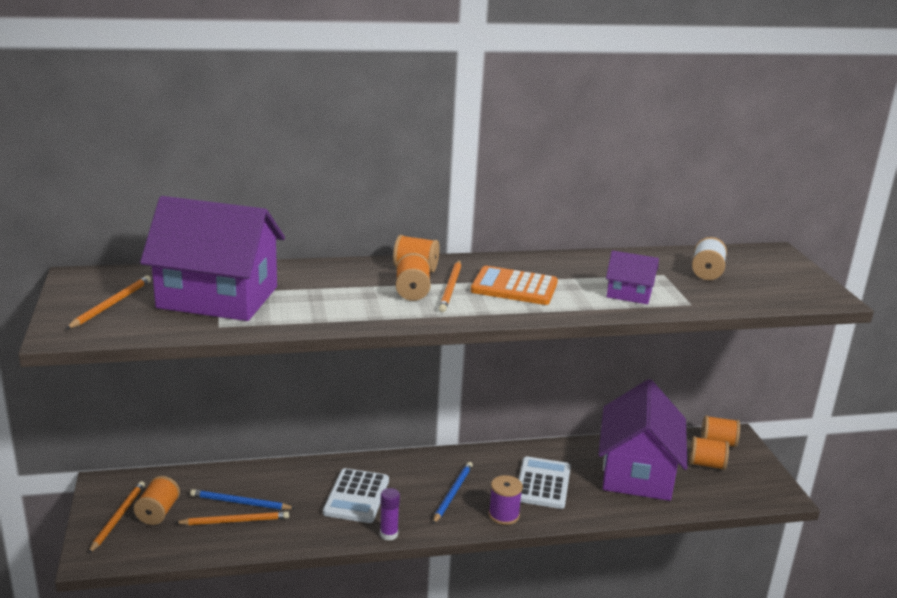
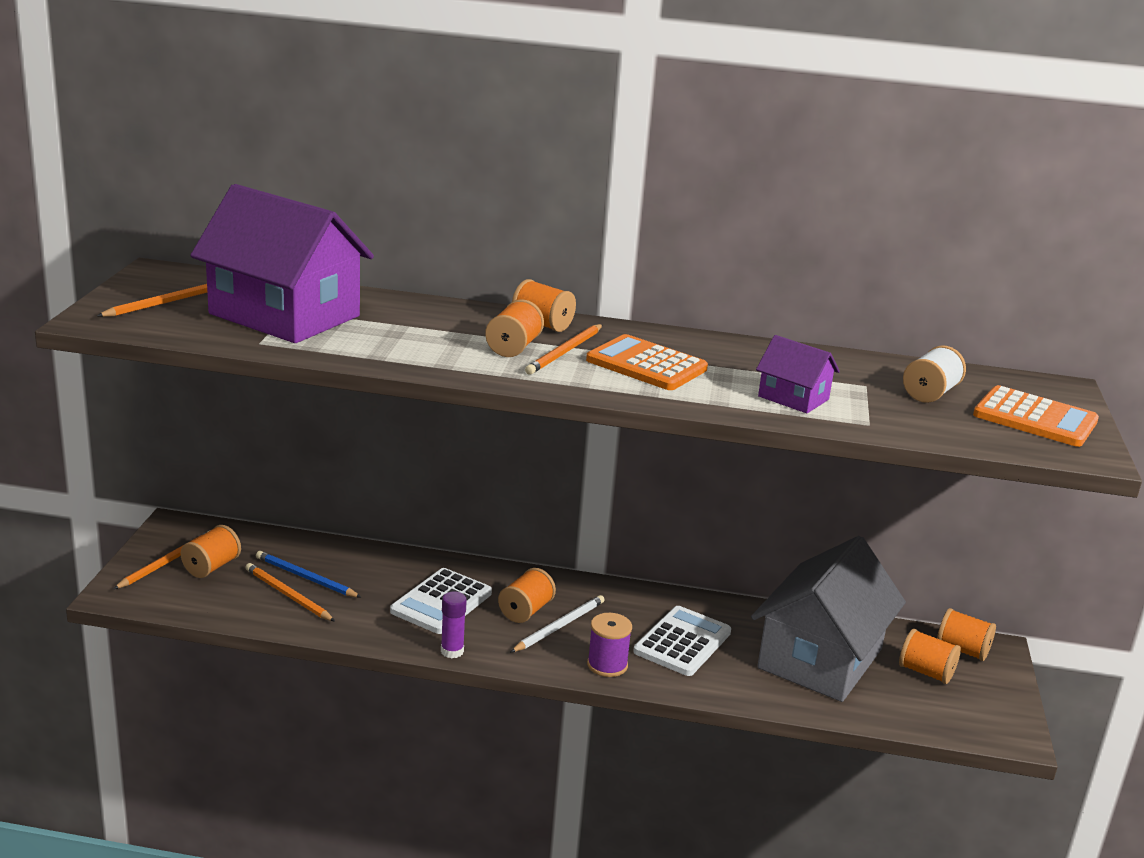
camera: 20 degrees right, 0 degrees up
orange pencil [175,511,289,525] -> orange pencil turned 150 degrees counterclockwise [245,563,335,622]
blue pencil [433,462,473,524] -> white pencil [511,595,605,652]
purple house [598,379,687,501] -> grey house [751,536,906,702]
none -> orange spool [498,568,556,623]
none -> orange calculator [973,385,1099,447]

